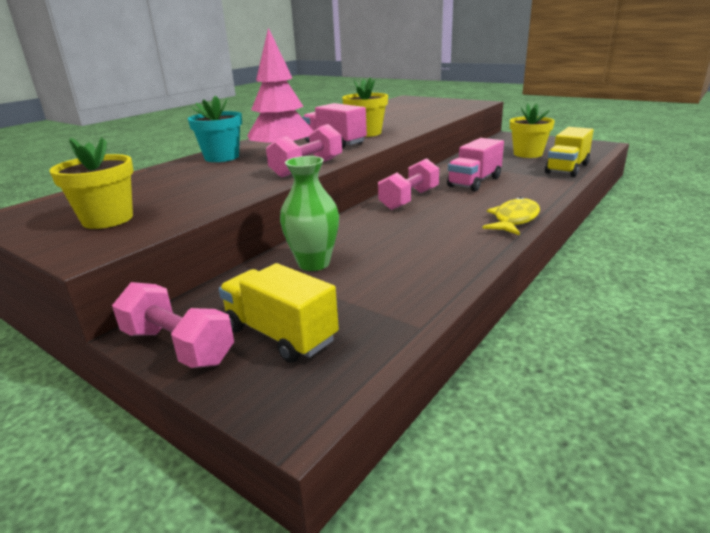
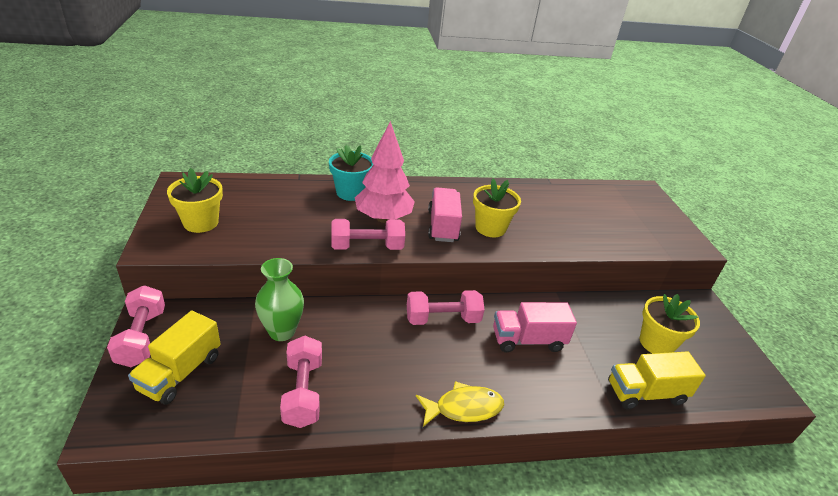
camera: 40 degrees right, 10 degrees up
yellow truck [219,263,339,363] -> yellow truck turned 150 degrees counterclockwise [128,310,221,405]
none -> pink dumbbell [280,336,322,428]

